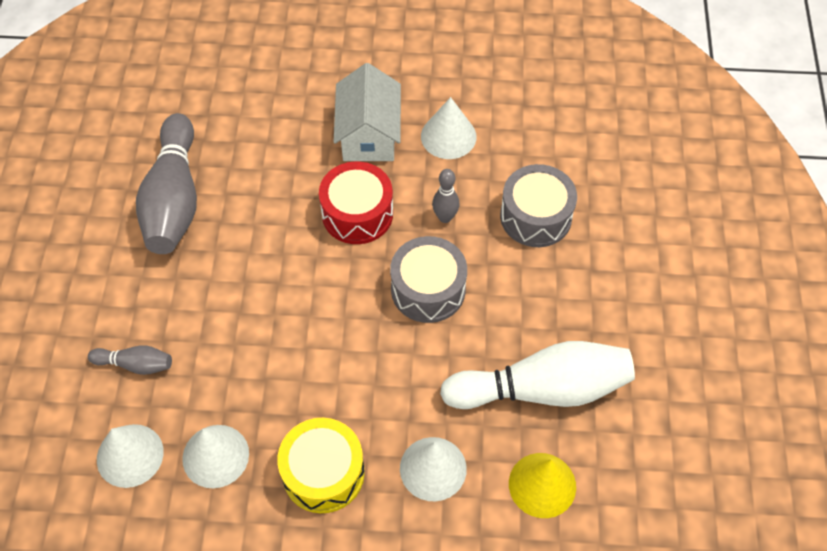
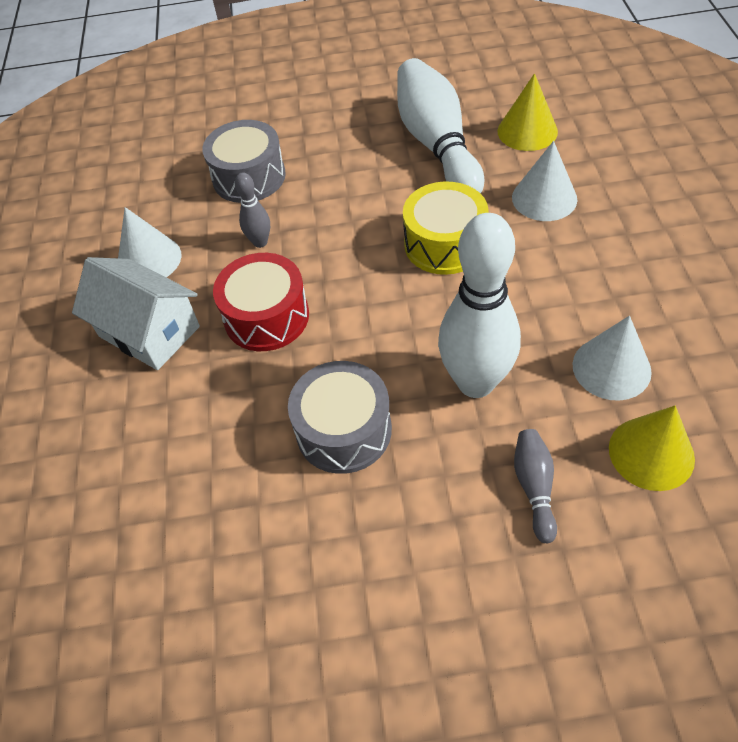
camera: 95 degrees left, 5 degrees down
white cone [97,424,164,488] -> yellow cone [609,405,695,491]
grey bowling pin [136,113,197,254] -> none
yellow drum [277,418,365,513] -> yellow drum moved to [403,181,489,275]
white house [334,63,401,161] -> white house turned 45 degrees clockwise [72,257,200,370]
grey drum [390,236,467,323] -> grey drum moved to [288,361,392,474]
none -> white bowling pin [438,213,521,398]

